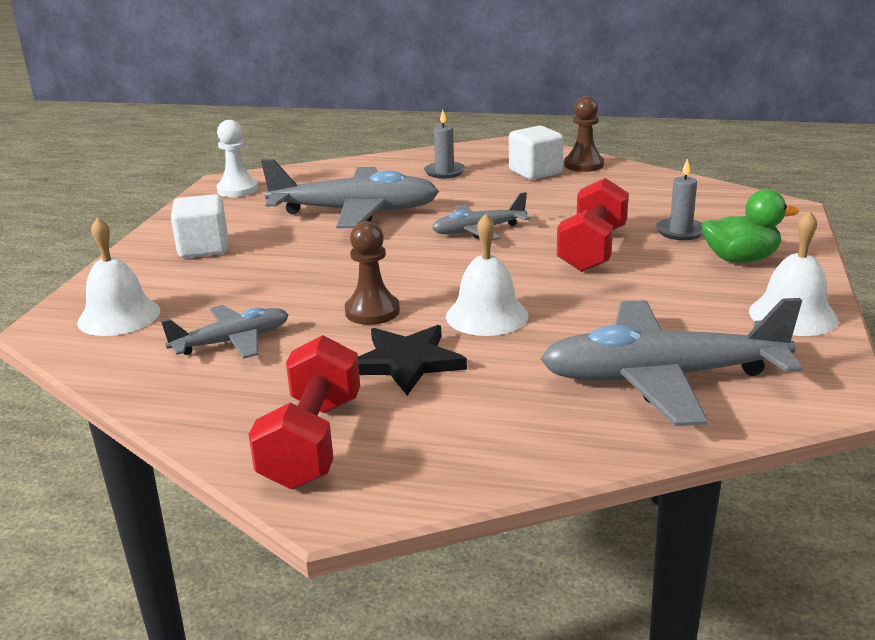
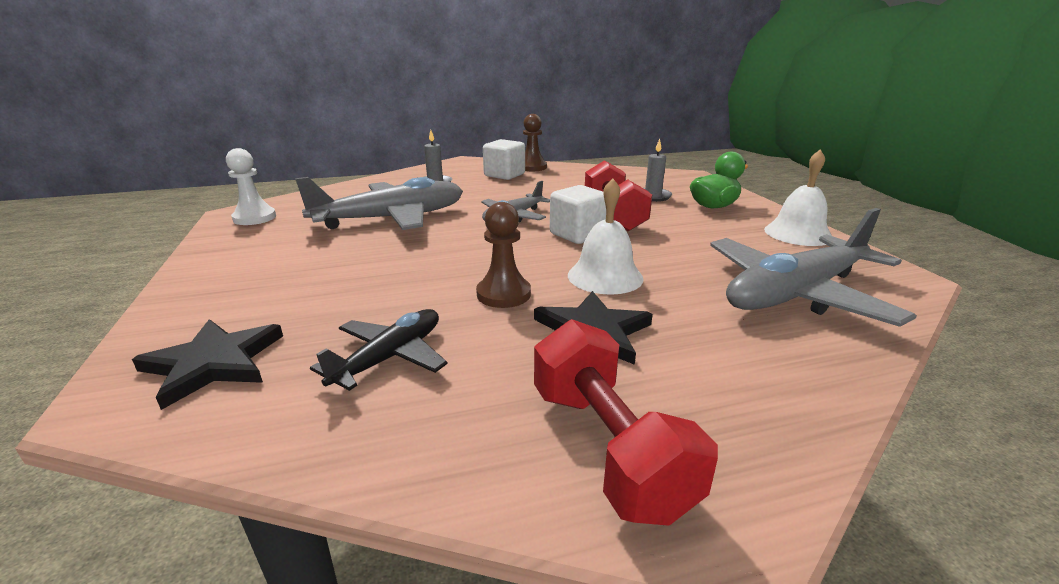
camera: 30 degrees left, 0 degrees up
white bell [77,217,160,336] -> black star [132,319,283,410]
grey plane [161,305,289,359] -> black plane [310,309,448,391]
white cube [171,194,228,258] -> white cube moved to [550,185,606,244]

